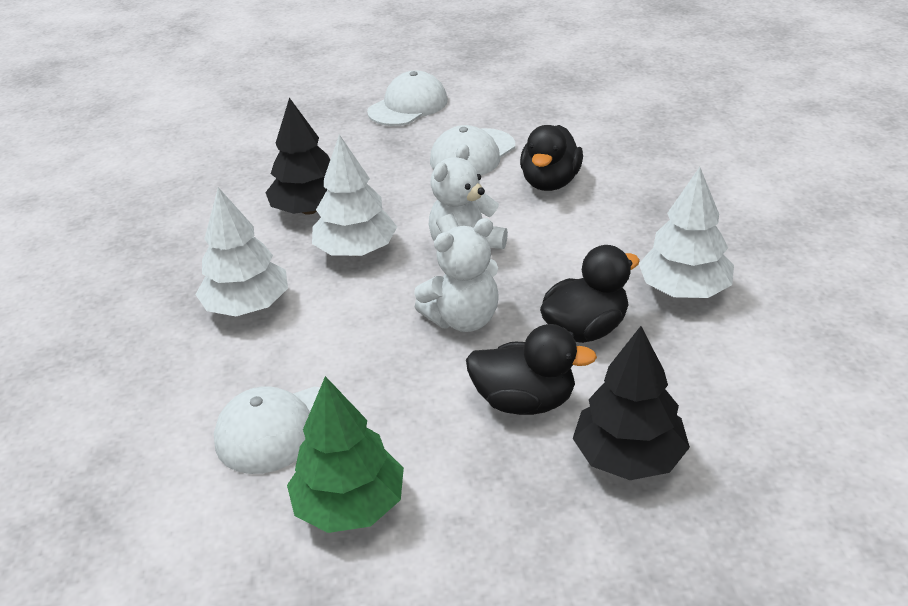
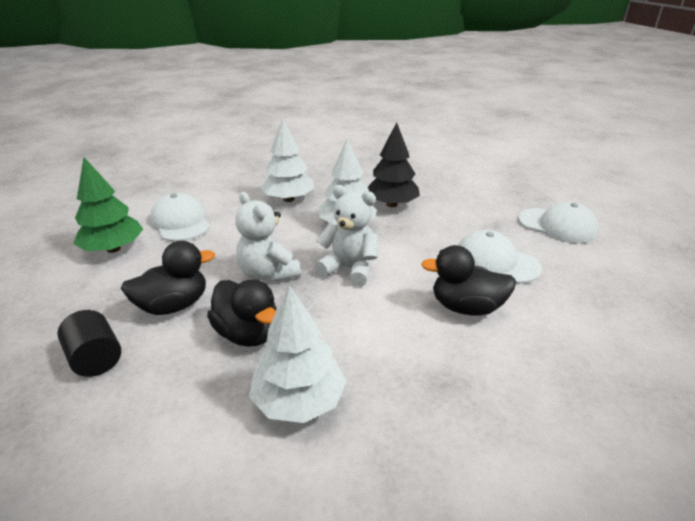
camera: 80 degrees right, 5 degrees down
black duck [466,324,597,415] -> black duck turned 120 degrees counterclockwise [121,241,215,315]
black tree [573,326,690,480] -> black cylinder [57,310,121,377]

